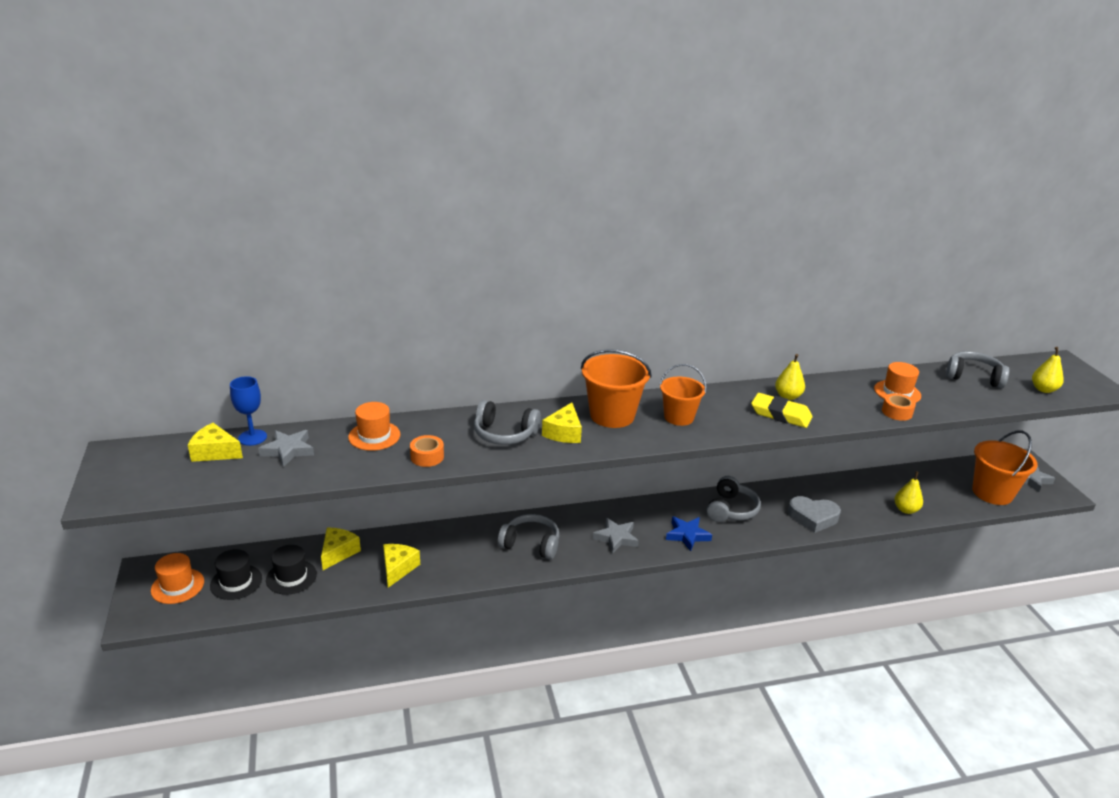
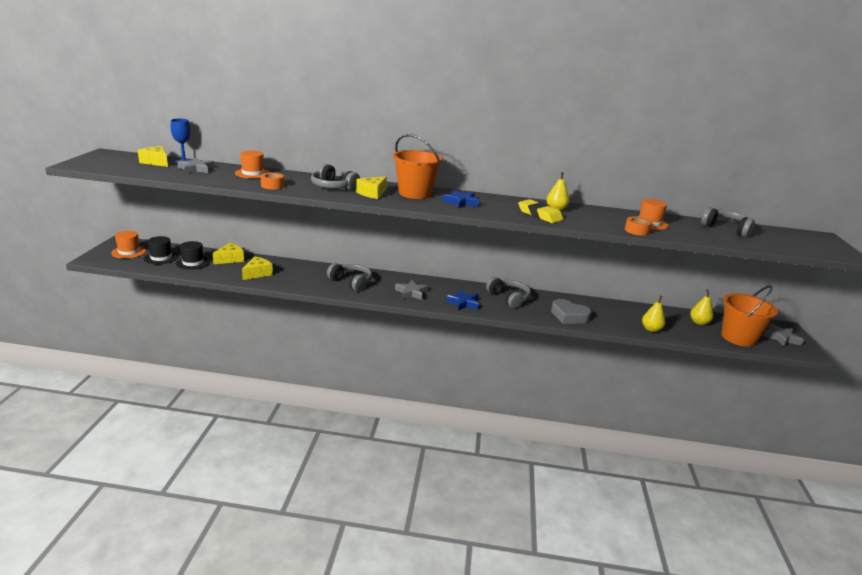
camera: 20 degrees right, 5 degrees down
orange bucket [660,364,707,426] -> blue star [443,190,479,209]
grey headphones [707,476,761,522] -> grey headphones turned 75 degrees counterclockwise [486,277,531,309]
yellow pear [1032,347,1064,393] -> yellow pear moved to [690,290,714,325]

